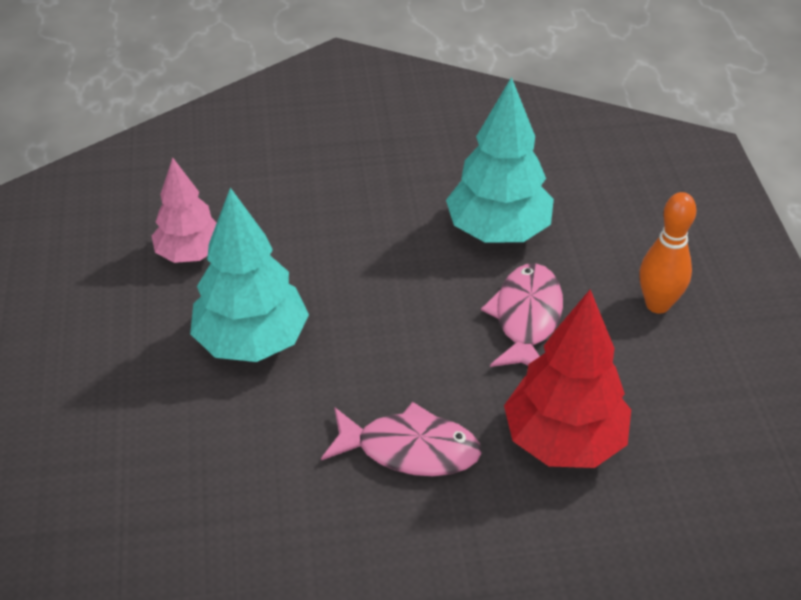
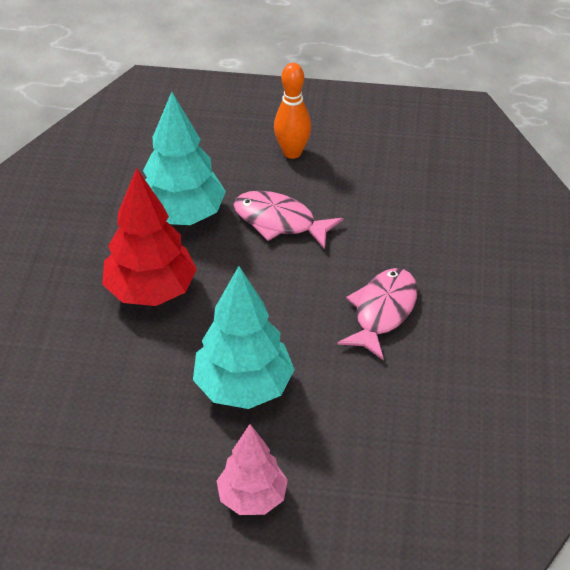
camera: 75 degrees left, 0 degrees up
pink tree [152,157,217,263] -> pink tree moved to [217,424,288,515]
red tree [504,289,631,468] -> red tree moved to [102,168,197,306]

